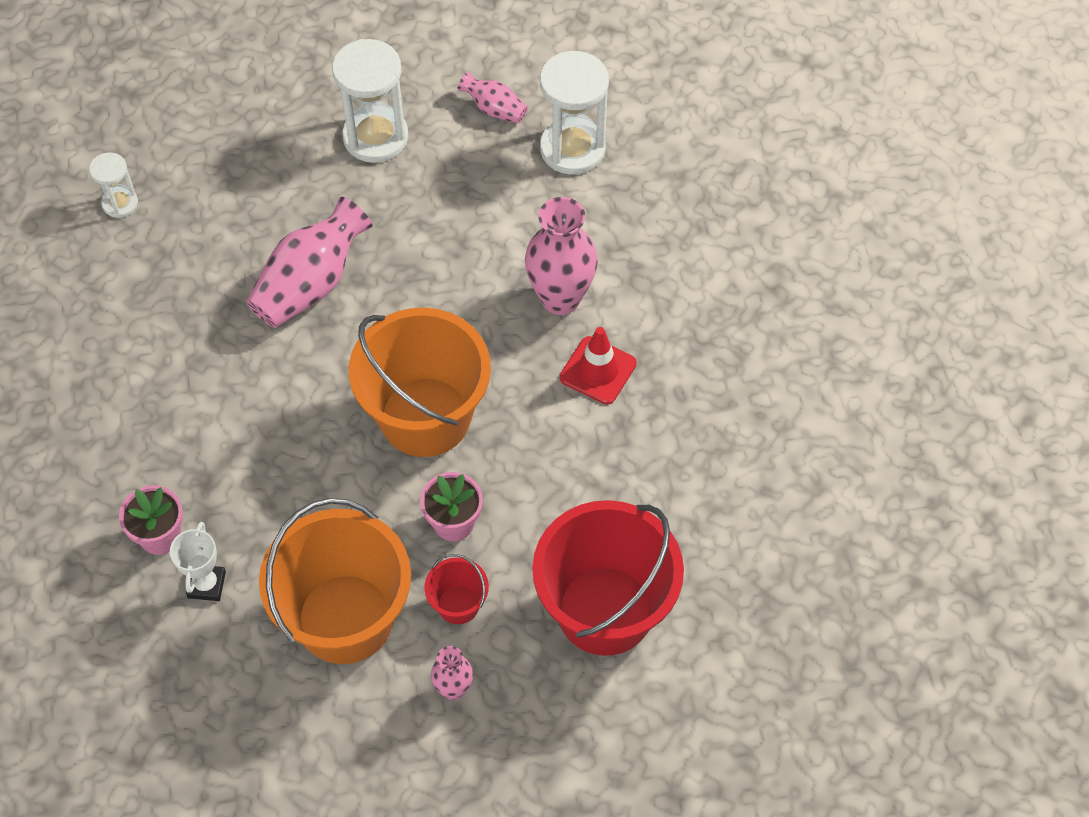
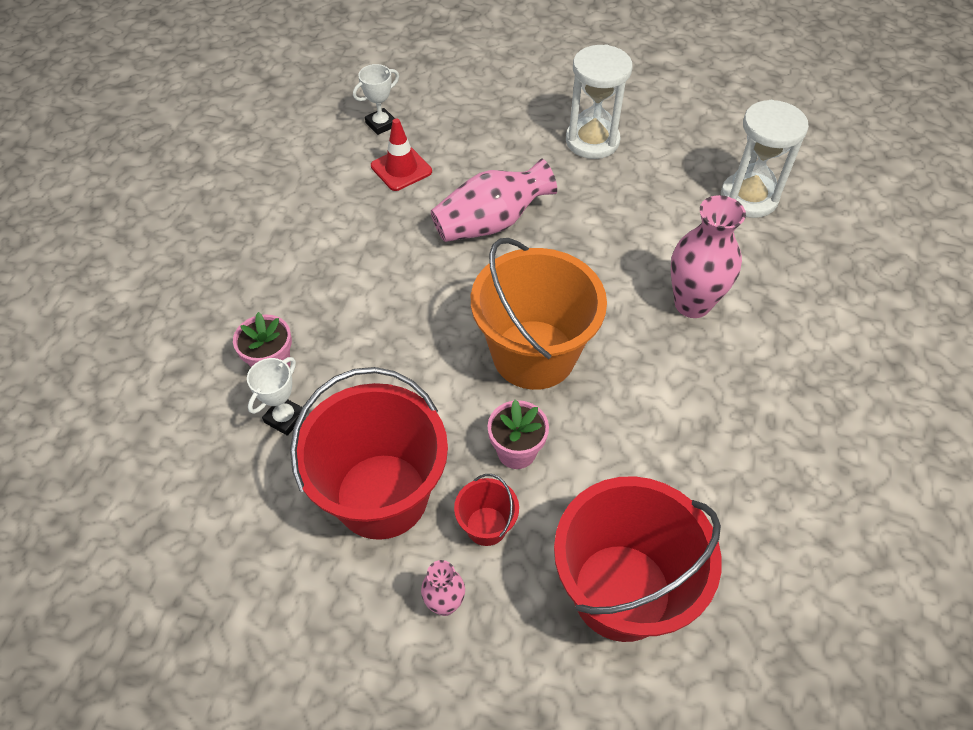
camera: 25 degrees right, 5 degrees down
white hourglass [89,152,138,218] -> white trophy [353,64,399,135]
orange bucket [259,498,411,664] -> red bucket [290,367,448,540]
pink vase [458,71,528,124] -> none
red traffic cone [560,327,637,404] -> red traffic cone moved to [371,119,432,191]

